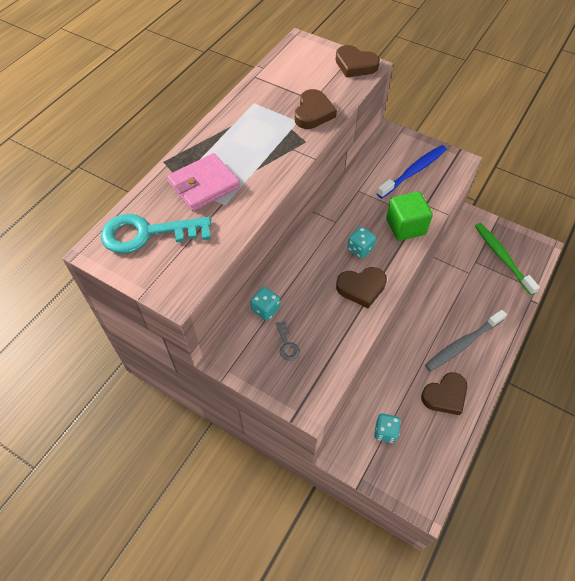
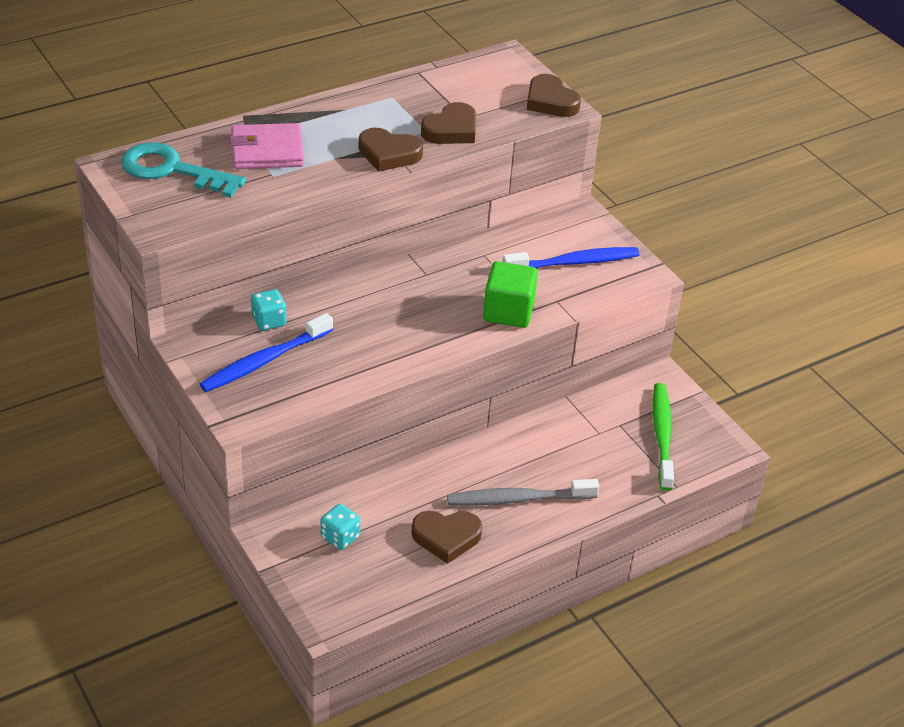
camera: 25 degrees right, 15 degrees down
grey key [276,321,300,361] -> blue toothbrush [200,313,333,392]
brown heart [336,267,387,308] -> brown heart moved to [359,128,423,171]
turquoise dice [347,227,376,259] -> none

